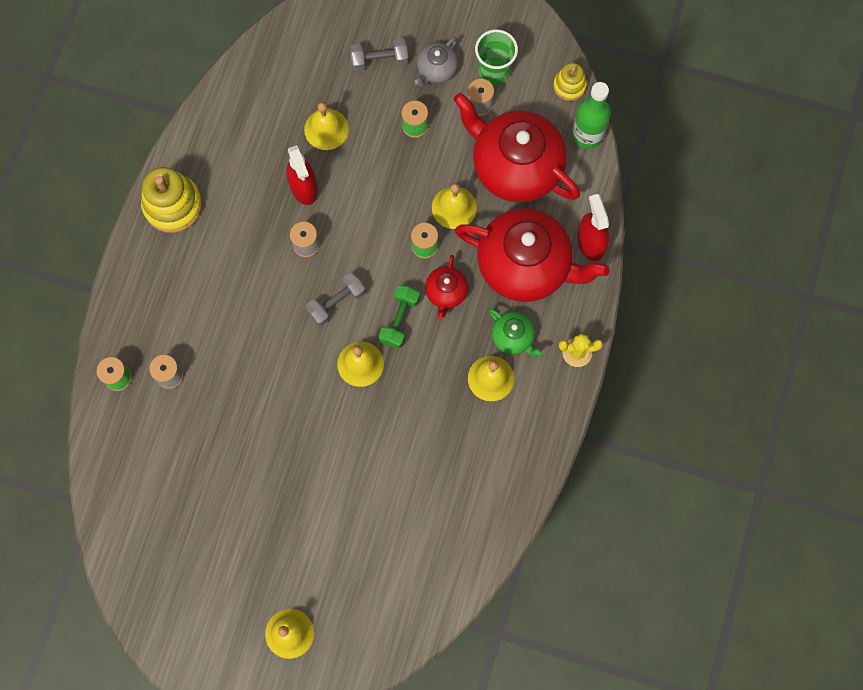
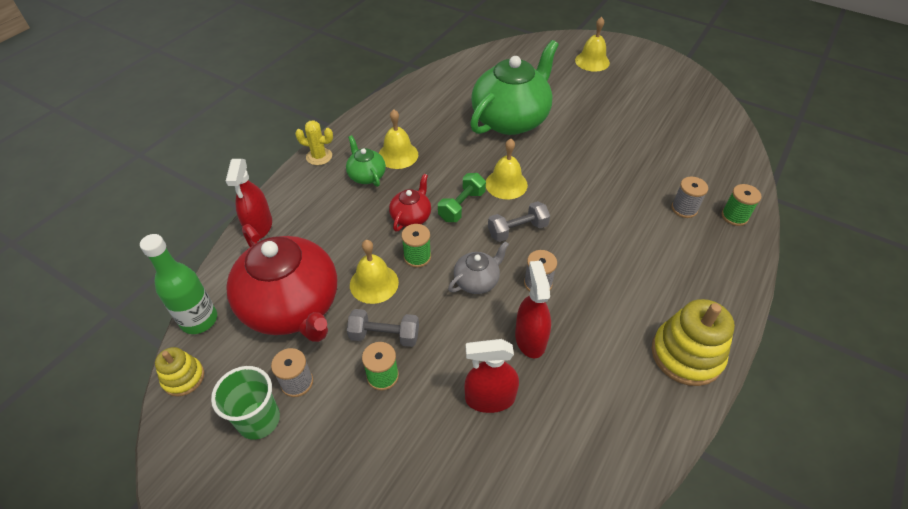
camera: 165 degrees left, 25 degrees down
yellow bell [304,102,349,150] -> red spray bottle [465,339,519,413]
grey dumbbell [350,38,408,71] -> grey dumbbell moved to [347,309,419,347]
grey teapot [414,37,458,86] -> grey teapot moved to [448,241,509,294]
red teapot [455,208,610,302] -> none
none -> green teapot [470,40,559,135]

